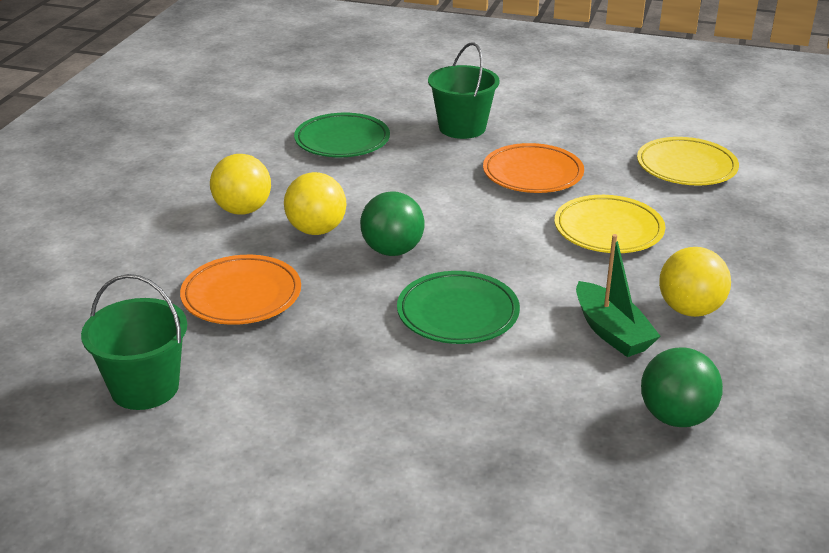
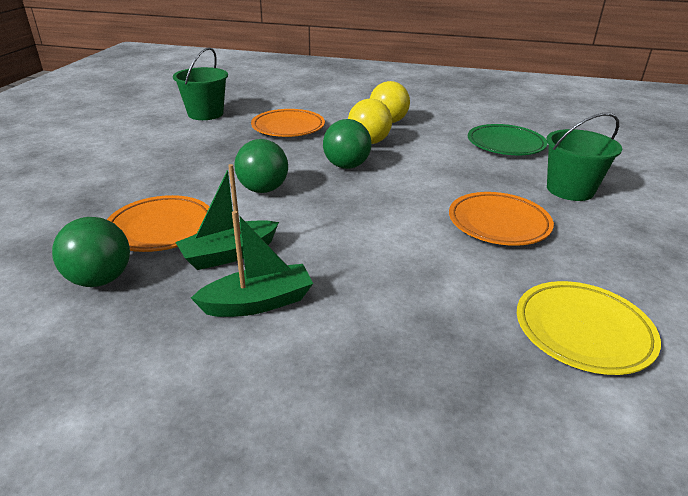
camera: 85 degrees right, 0 degrees up
green plate [397,271,520,344] -> green ball [234,139,288,193]
yellow plate [554,195,665,253] -> none
yellow ball [659,247,731,317] -> green boat [191,211,313,317]
none -> orange plate [107,195,209,252]

